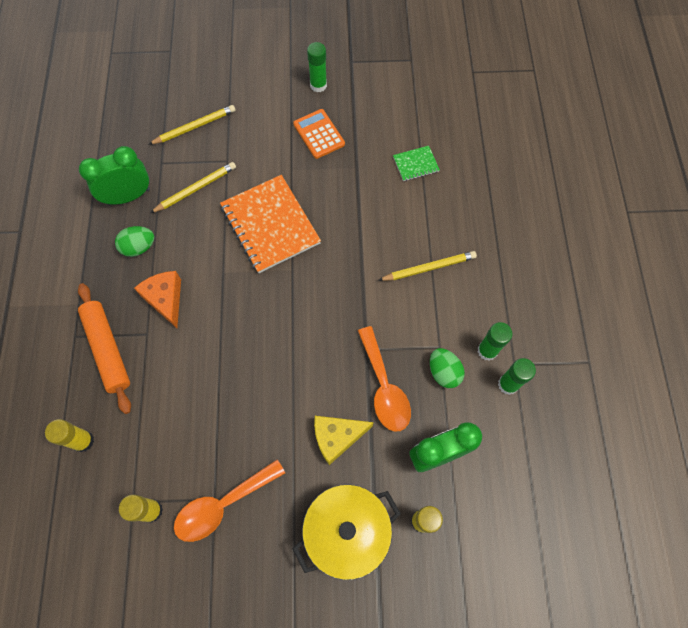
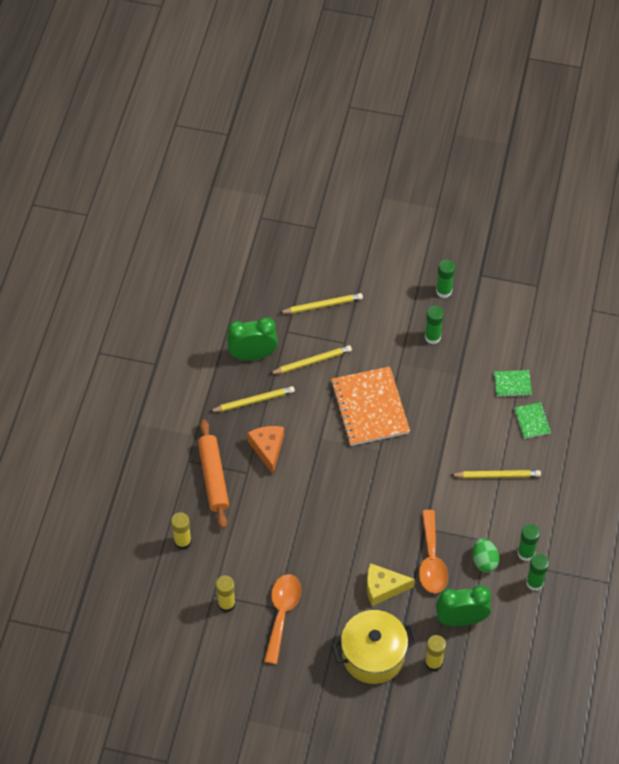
camera: 15 degrees right, 10 degrees down
green egg [115,226,154,257] -> yellow pencil [209,386,295,412]
orange spoon [174,459,285,542] -> orange spoon turned 120 degrees clockwise [264,574,301,664]
orange calculator [293,109,345,159] -> green glue stick [425,306,444,344]
none -> green notebook [514,402,551,439]

